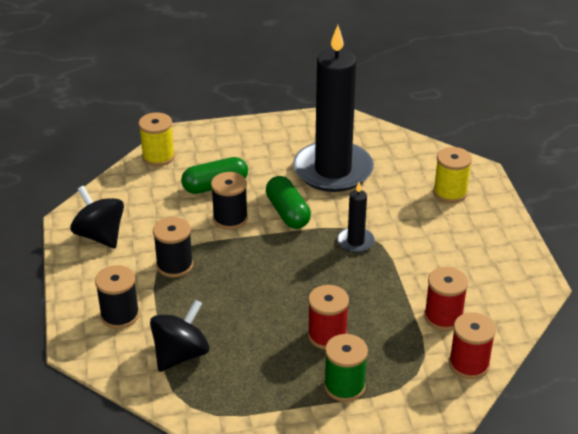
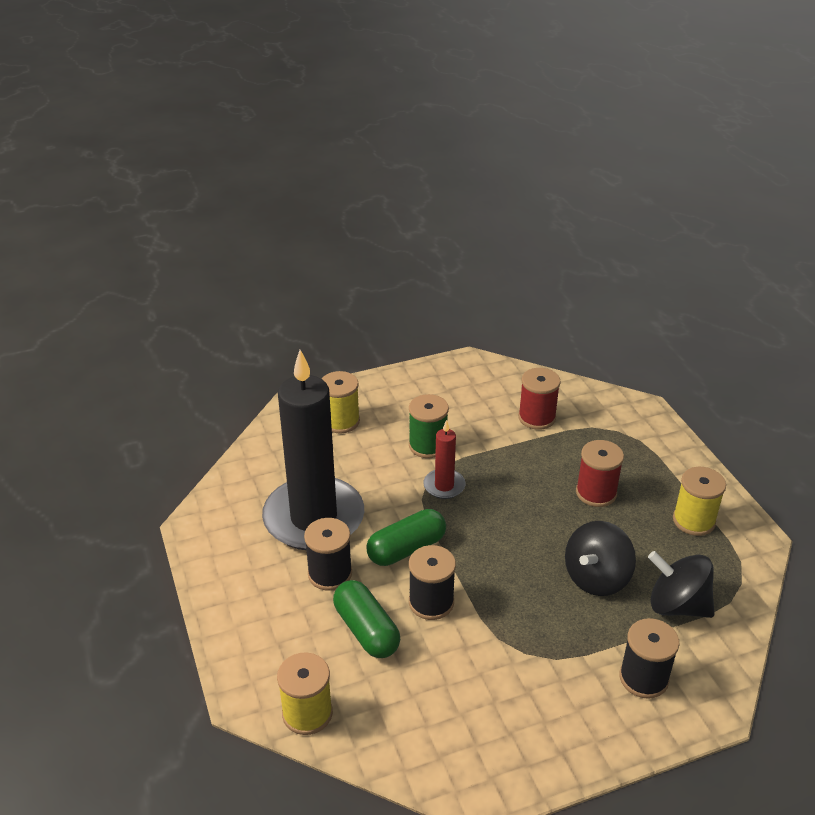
camera: 100 degrees left, 0 degrees up
black spinning top [70,186,124,248] -> black spinning top moved to [565,521,636,596]
black spool [153,217,193,278] -> black spool moved to [304,518,352,591]
green spool [324,334,368,402] -> green spool moved to [409,394,449,458]
black candle [337,182,375,253] -> red candle [423,420,466,499]
red spool [449,312,496,379] -> none
none -> yellow spool [673,467,726,536]

